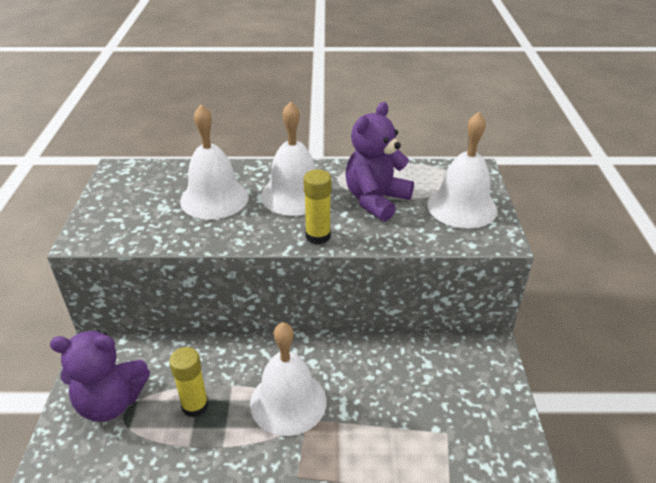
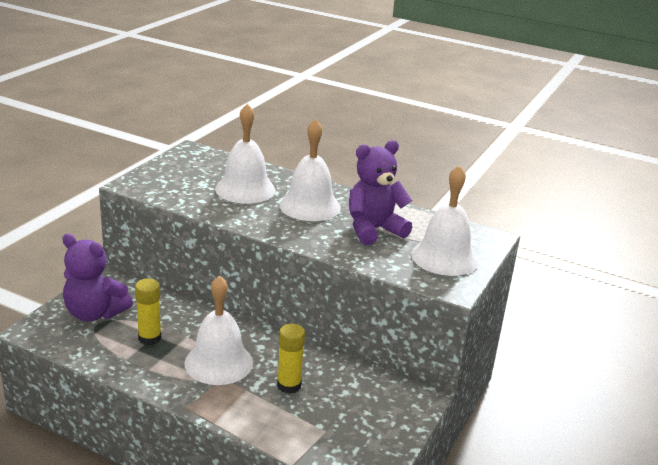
camera: 25 degrees right, 10 degrees down
yellow glue stick [303,169,331,244] -> yellow glue stick moved to [277,324,305,394]

